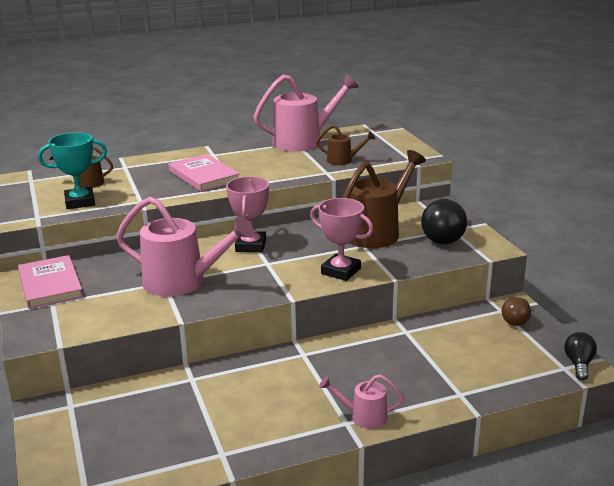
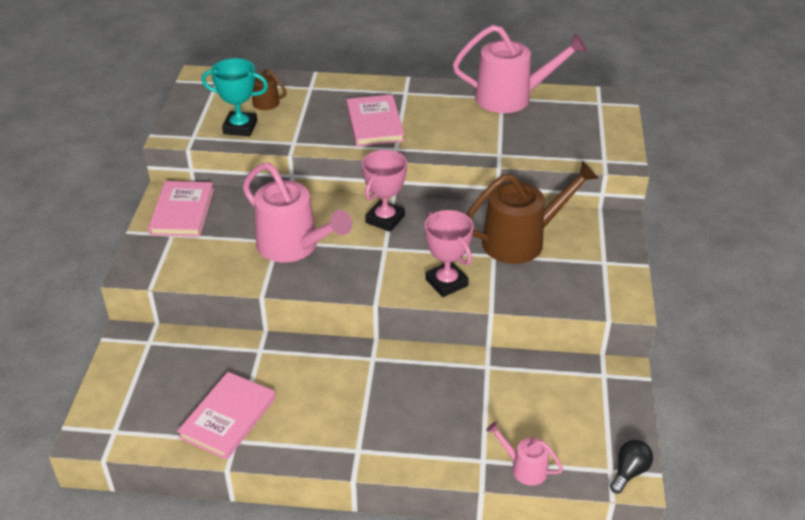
camera: 25 degrees right, 15 degrees up
brown watering can [316,125,375,165] -> none
pink watering can [319,374,404,429] -> pink watering can moved to [486,421,563,486]
black light bulb [421,199,467,245] -> none
brown light bulb [502,297,531,326] -> none
none -> pink book [177,372,276,460]

